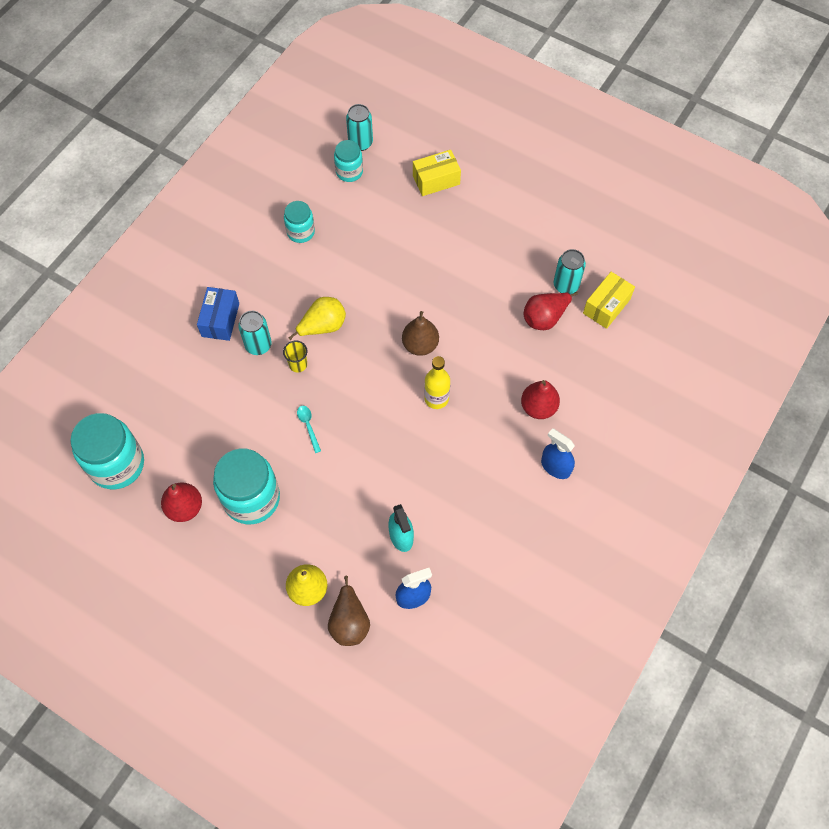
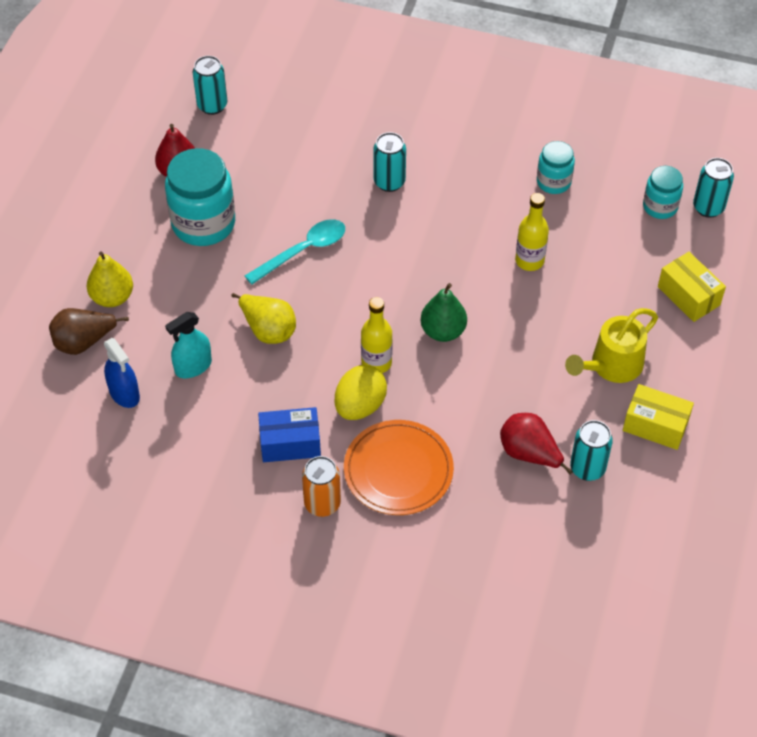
camera: 75 degrees right, 10 degrees down
turquoise jar [70,413,144,489] -> turquoise can [193,56,227,115]
blue box [197,287,239,341] -> blue box moved to [258,407,321,462]
yellow cup [283,341,307,372] -> none
yellow pear [289,297,346,340] -> yellow pear moved to [231,293,296,344]
turquoise spoon [297,406,321,453] -> turquoise spoon [245,219,345,285], size x1.87
brown pear [402,311,439,356] -> green pear [421,283,467,342]
red pear [521,380,560,419] -> orange plate [344,420,454,515]
blue spray bottle [541,428,575,479] -> orange can [302,456,341,517]
yellow box [583,272,635,329] -> yellow box moved to [623,384,694,450]
none -> yellow egg [335,365,387,420]
none -> yellow bottle [515,193,549,271]
none -> yellow watering can [565,308,658,383]

